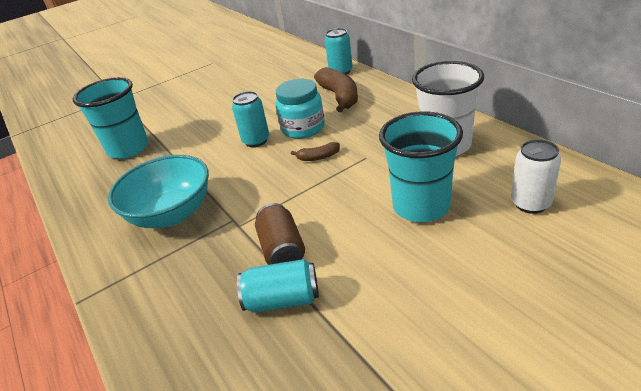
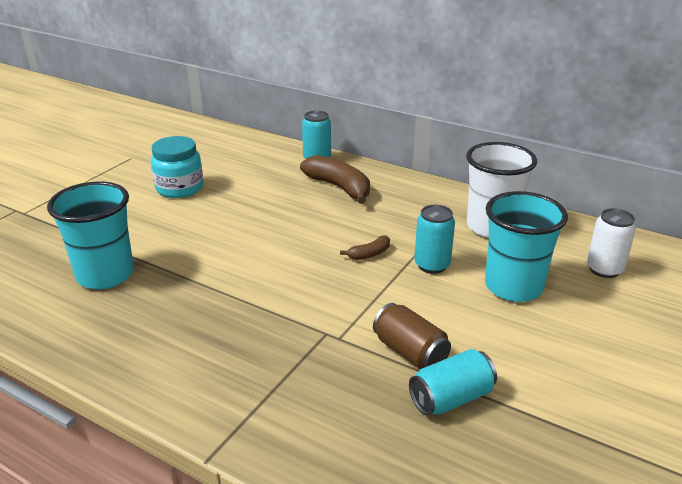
camera: 30 degrees left, 5 degrees down
turquoise bowl [108,155,209,228] -> none
turquoise can [232,91,269,147] -> turquoise can moved to [414,205,455,274]
turquoise jar [276,79,325,139] -> turquoise jar moved to [151,136,203,198]

